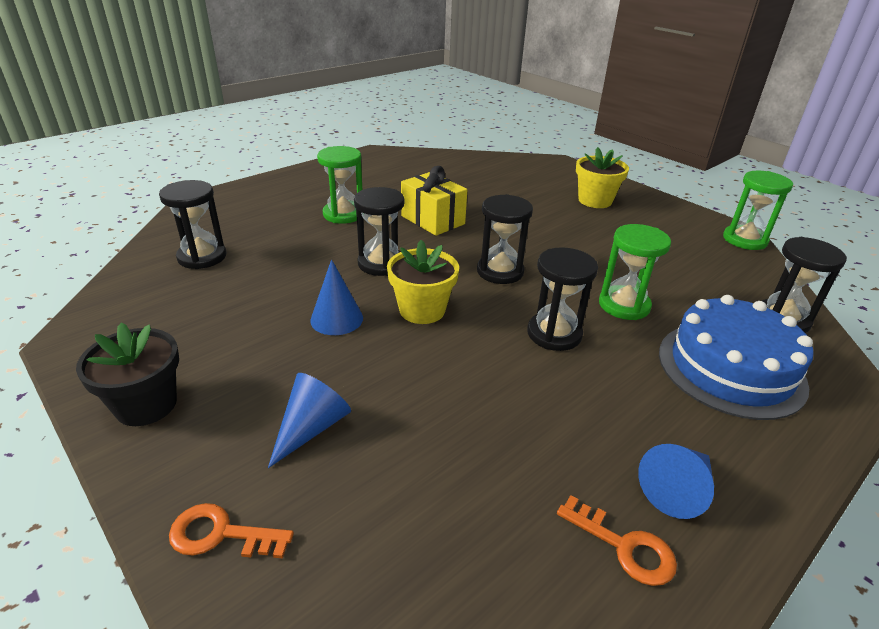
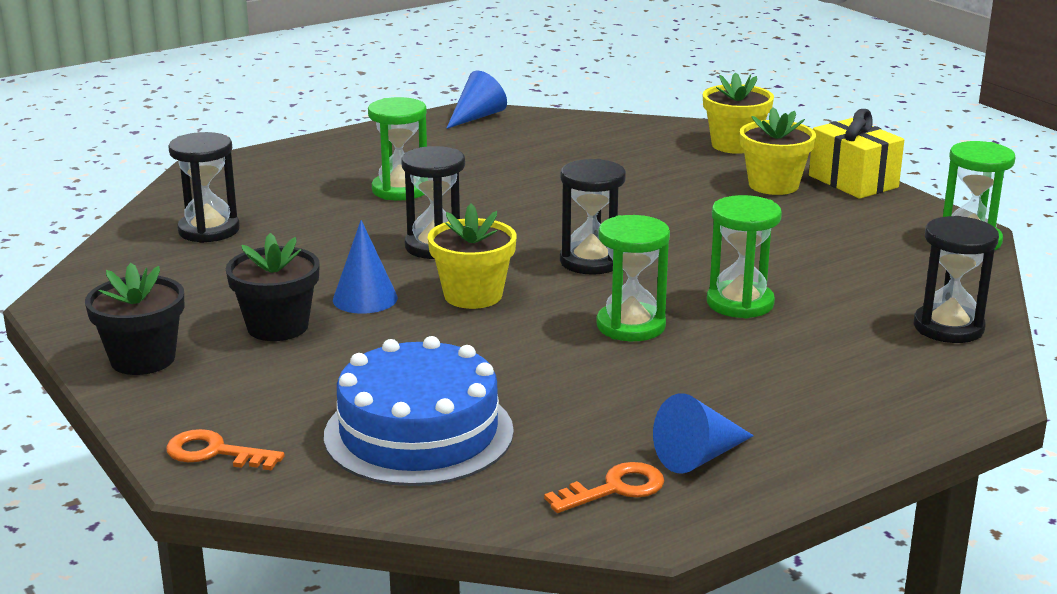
camera: 10 degrees right, 10 degrees down
blue cone [268,373,351,468] -> blue cone moved to [446,71,507,129]
yellow gift [401,166,467,236] -> yellow gift moved to [809,109,904,199]
black hourglass [527,247,598,351] -> green hourglass [596,215,670,341]
orange key [557,495,677,586] -> orange key turned 75 degrees counterclockwise [544,462,664,513]
blue cake [659,295,813,420] -> blue cake moved to [324,336,514,486]
none -> black flower pot [226,233,320,341]
none -> yellow flower pot [703,72,774,154]

